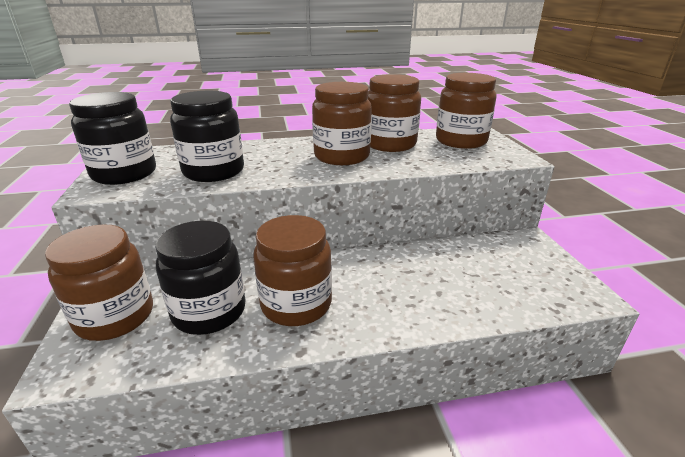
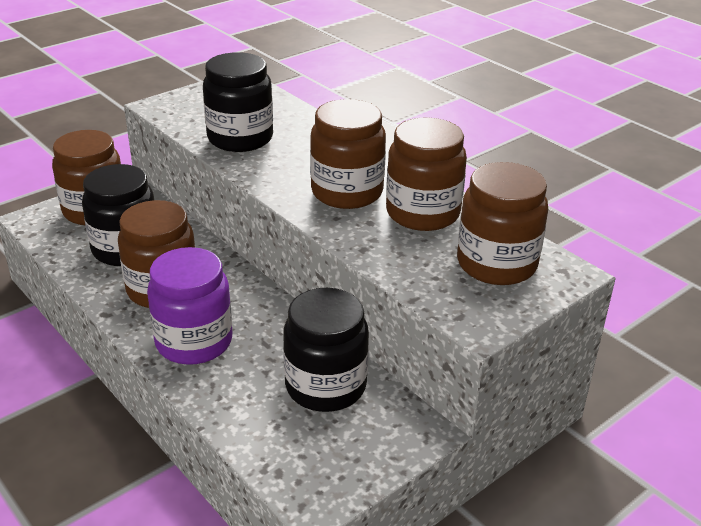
camera: 60 degrees right, 5 degrees up
black jar [69,92,156,185] -> black jar moved to [283,288,369,412]
none -> purple jar [147,247,232,365]

